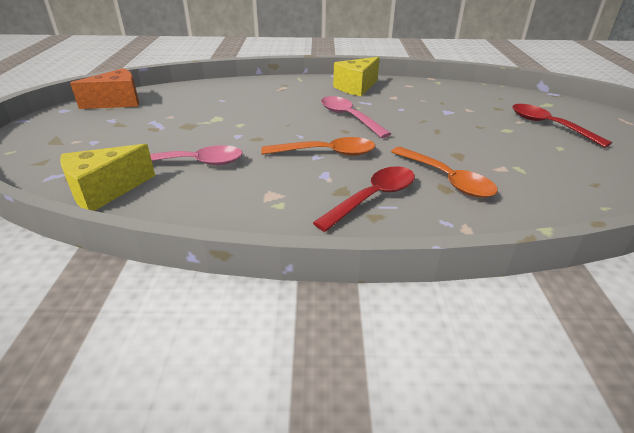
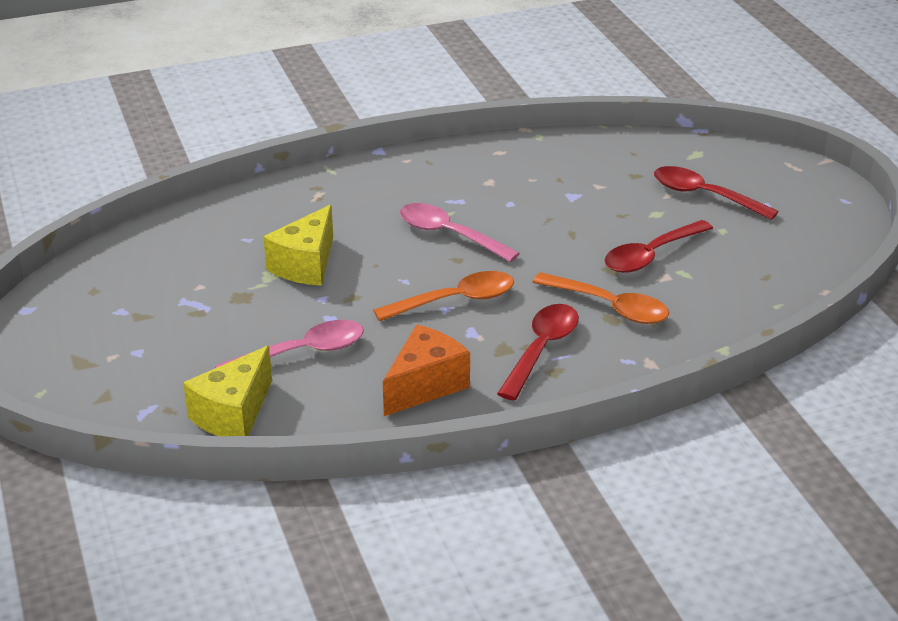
camera: 20 degrees left, 0 degrees up
orange cheese [70,68,139,109] -> orange cheese moved to [383,325,470,416]
yellow cheese [333,57,380,96] -> yellow cheese moved to [263,205,333,286]
none -> red spoon [605,220,713,273]

